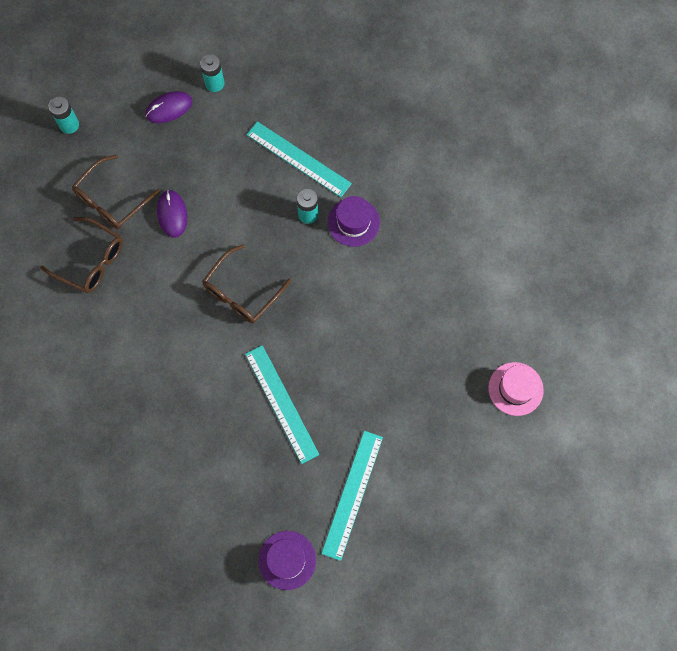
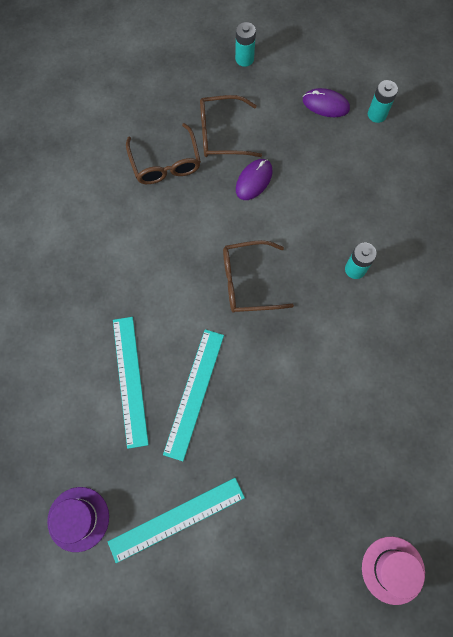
camera: 45 degrees right, 0 degrees up
turquoise ruler [247,121,352,197] -> turquoise ruler moved to [113,317,149,449]
purple hat [328,196,380,247] -> none

